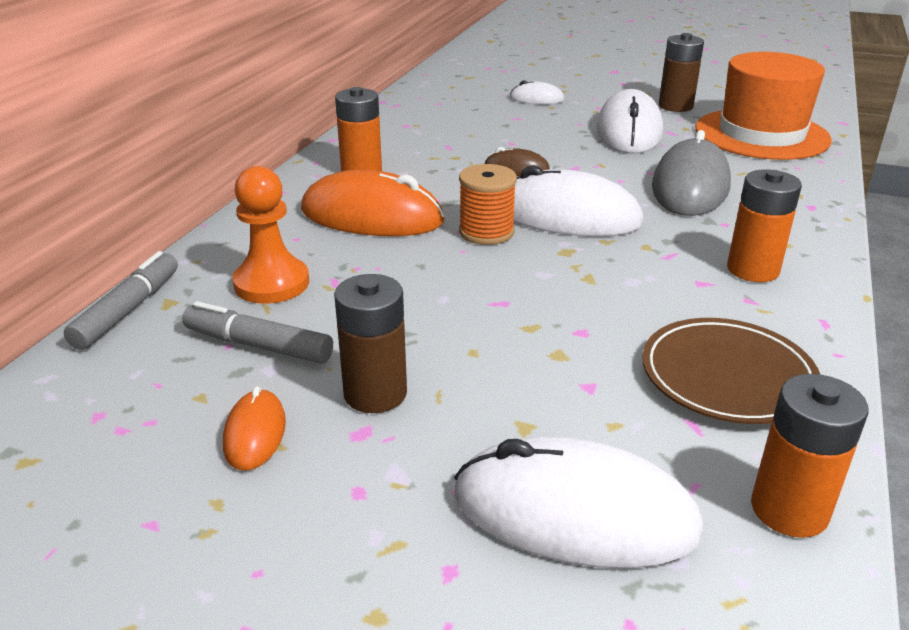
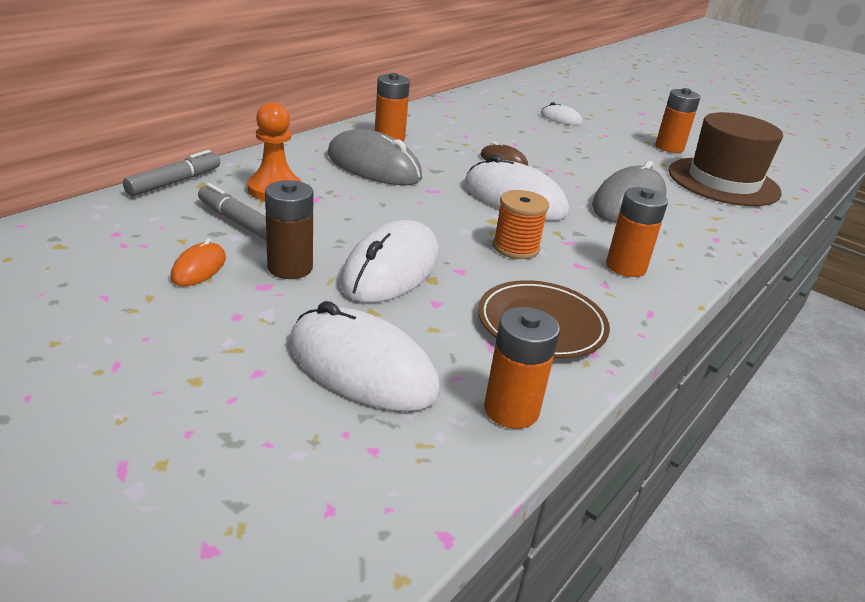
camera: 15 degrees right, 0 degrees up
orange mouse [301,170,444,236] -> grey mouse [327,129,422,185]
orange spool [459,164,517,245] -> orange spool moved to [493,190,549,259]
white mouse [596,89,663,154] -> white mouse moved to [341,220,439,303]
brown battery [659,33,704,112] -> orange battery [656,88,701,153]
orange hat [695,52,832,160] -> brown hat [669,112,783,206]

